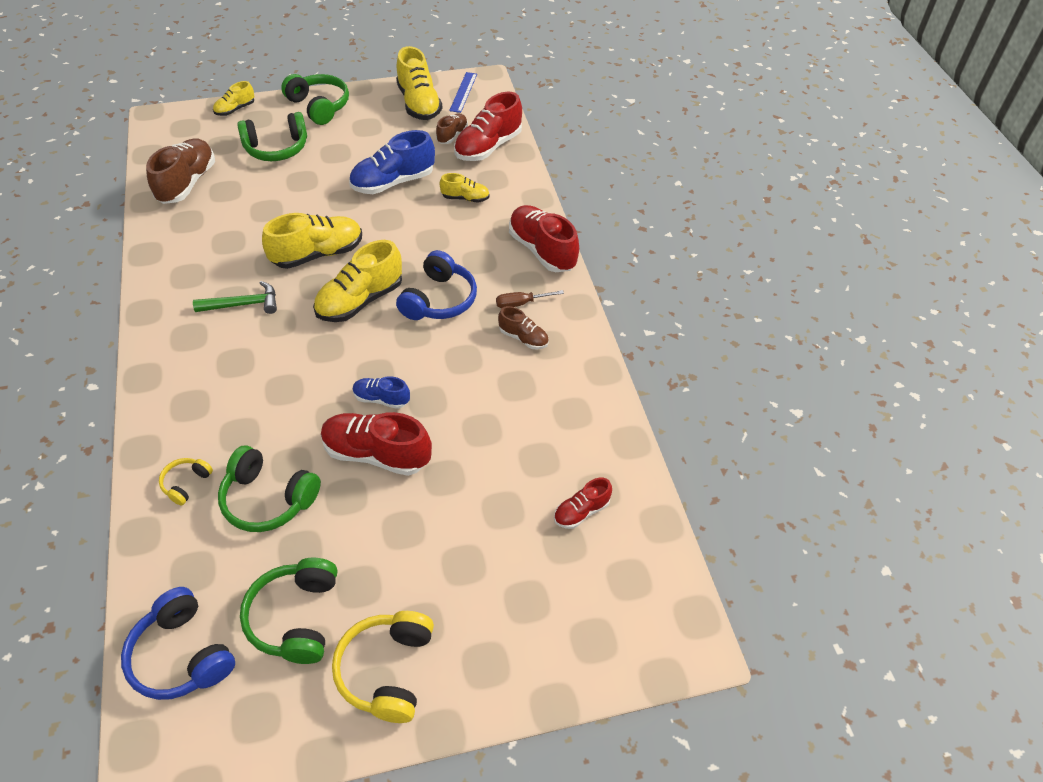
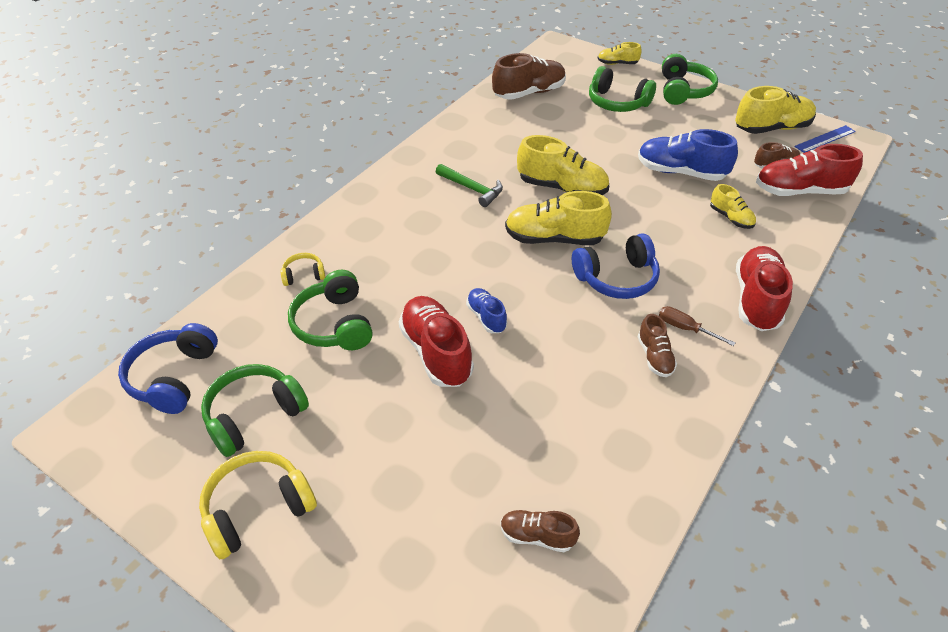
camera: 50 degrees right, 5 degrees down
yellow shoe [396,46,442,120] -> yellow shoe turned 135 degrees counterclockwise [735,86,816,134]
red shoe [554,478,612,529] -> brown shoe [500,510,580,552]

